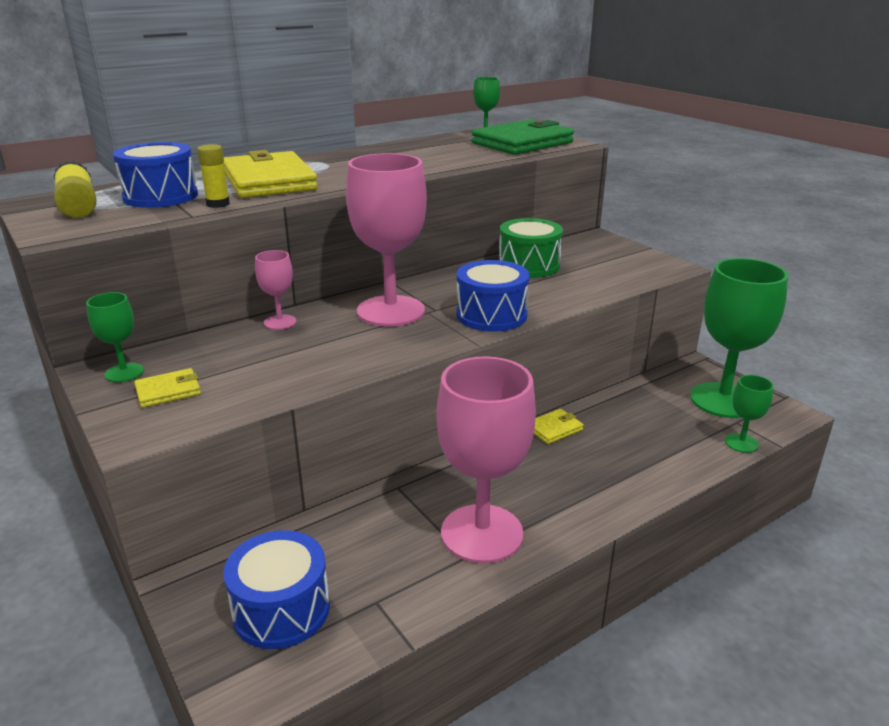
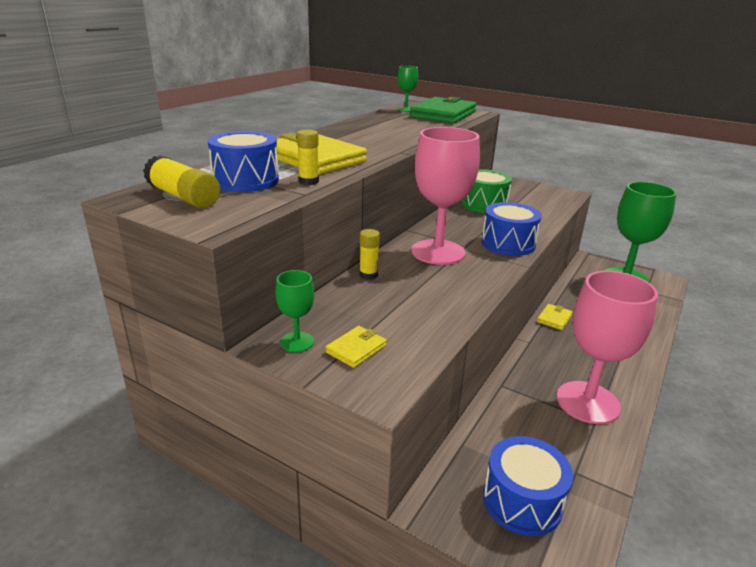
camera: 25 degrees left, 0 degrees up
pink goblet [255,250,296,330] -> yellow glue stick [359,229,380,280]
green goblet [725,375,773,453] -> none

